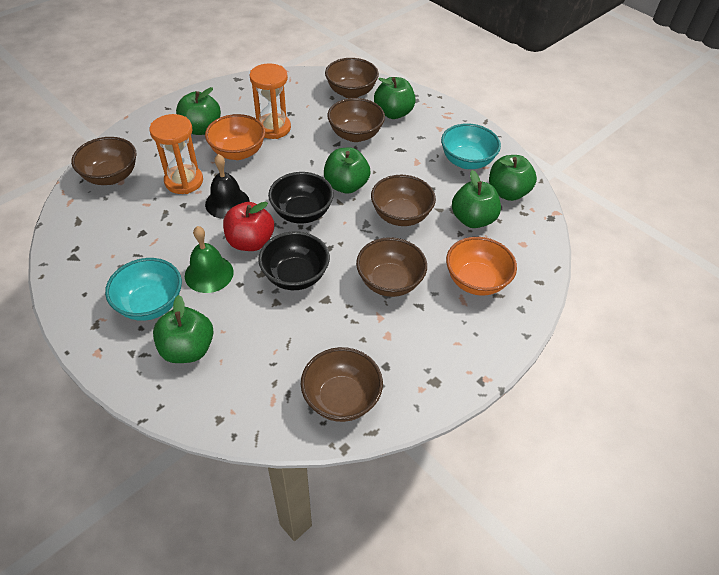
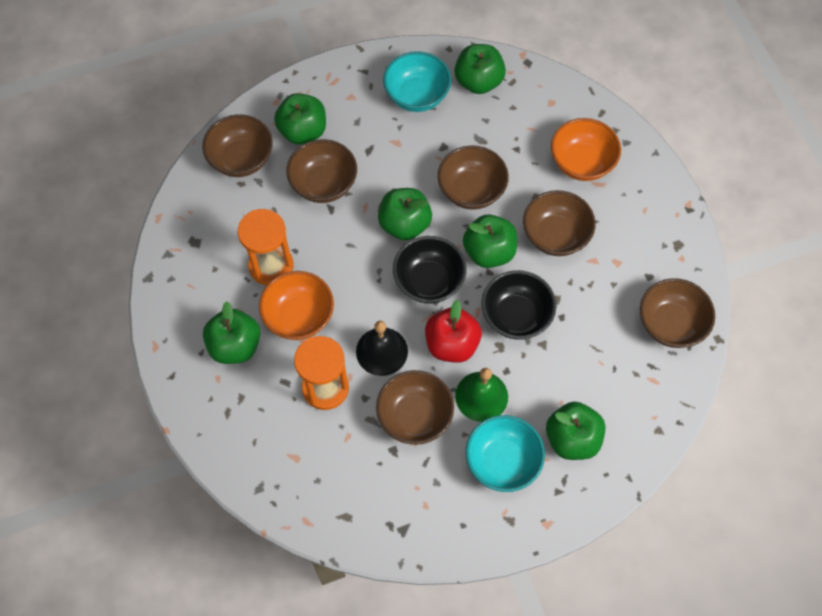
camera: 65 degrees left, 15 degrees up
brown bowl [71,137,137,185] -> brown bowl moved to [376,370,454,445]
green apple [452,170,501,228] -> green apple moved to [463,214,517,268]

